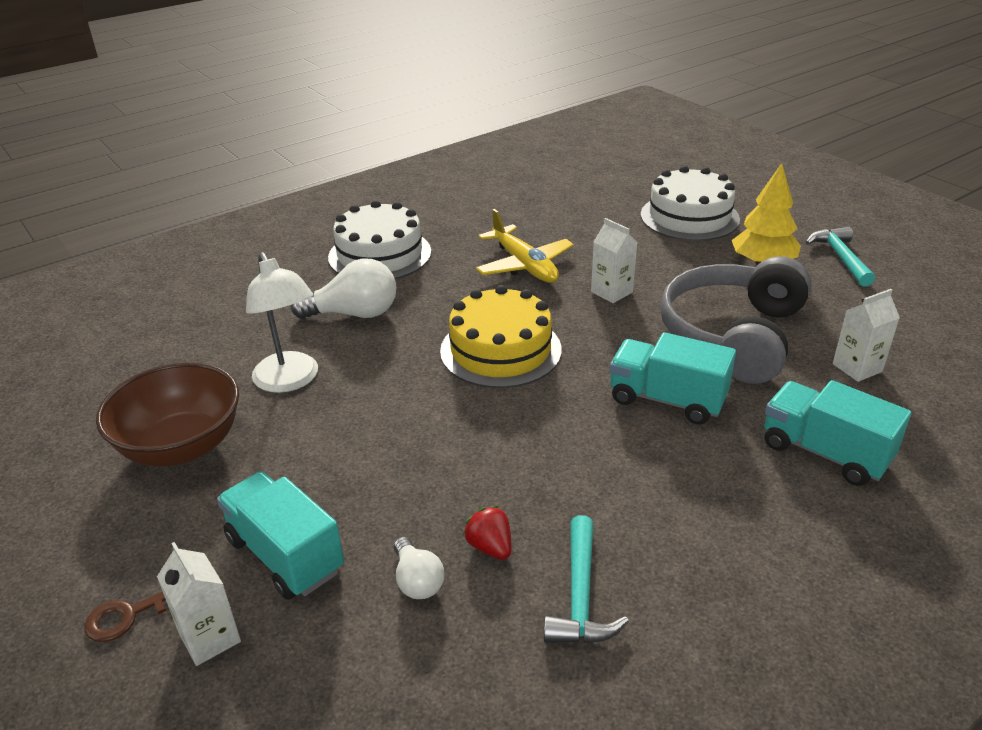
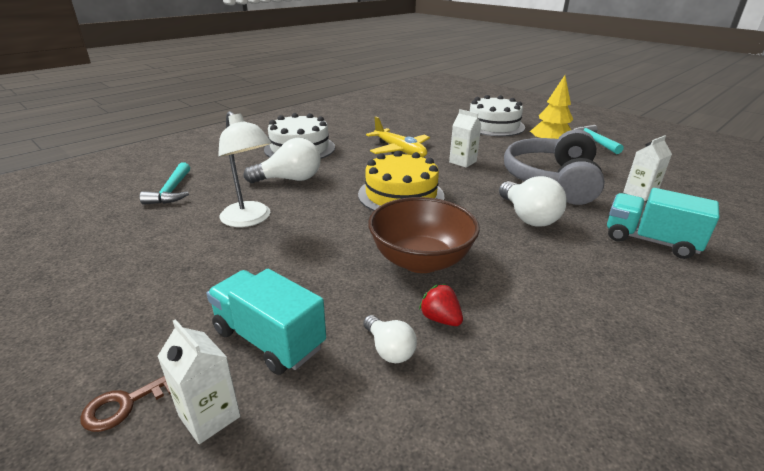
camera: 10 degrees left, 5 degrees down
brown bowl [96,362,239,467] -> brown bowl moved to [368,197,480,273]
turquoise hammer [544,515,629,643] -> turquoise hammer moved to [140,162,190,205]
turquoise truck [609,332,736,425] -> white light bulb [499,176,567,227]

